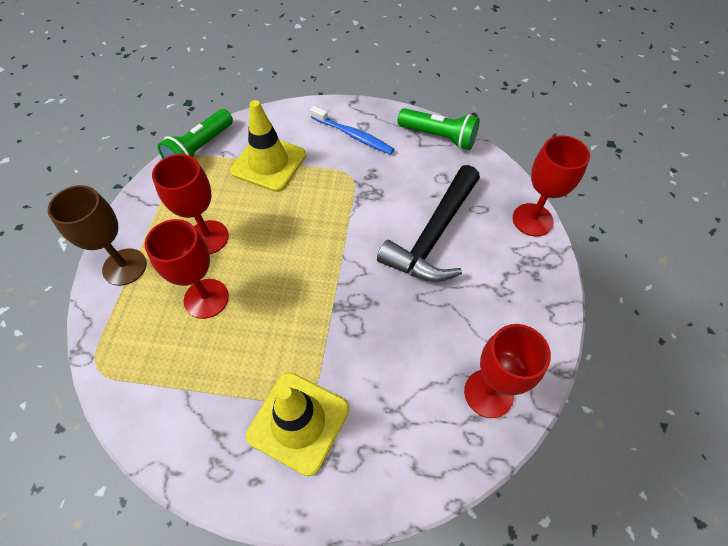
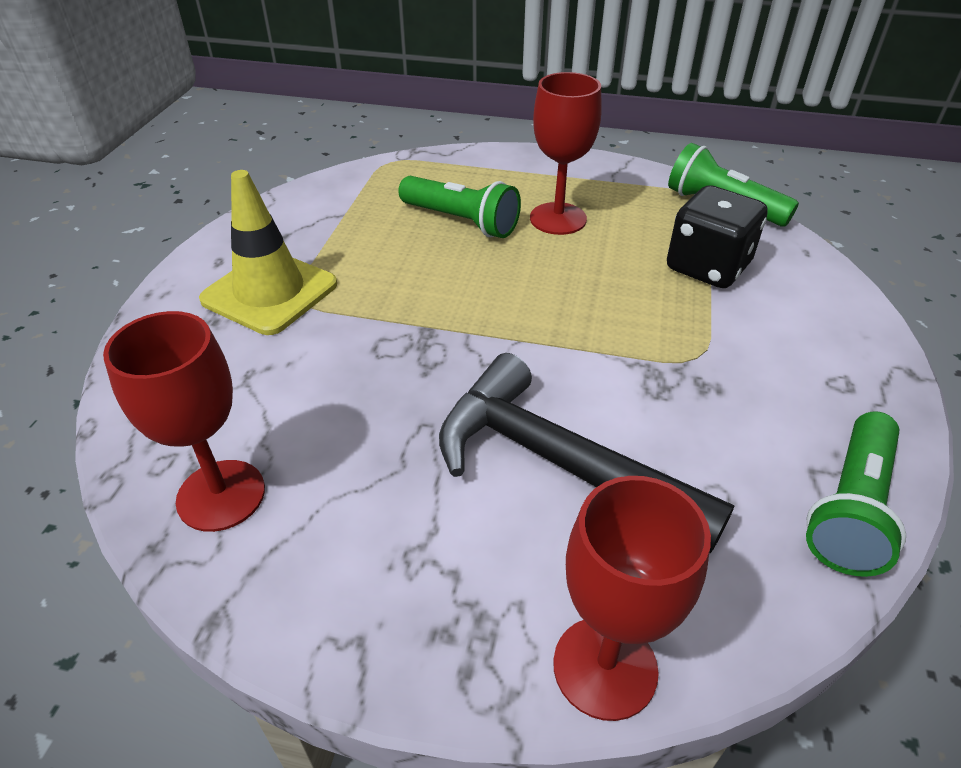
camera: 95 degrees right, 15 degrees down
brown goblet [48,185,147,286] -> none
red goblet [145,219,229,319] -> green flashlight [398,176,521,238]
yellow traffic cone [230,100,306,192] -> black dice [667,185,768,288]
blue toothbrush [310,106,394,155] -> none

